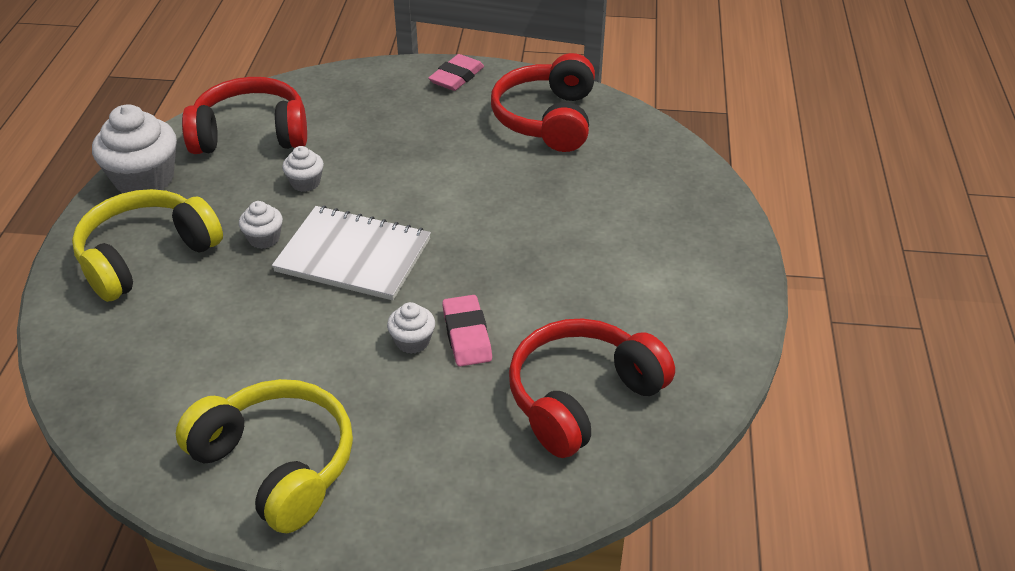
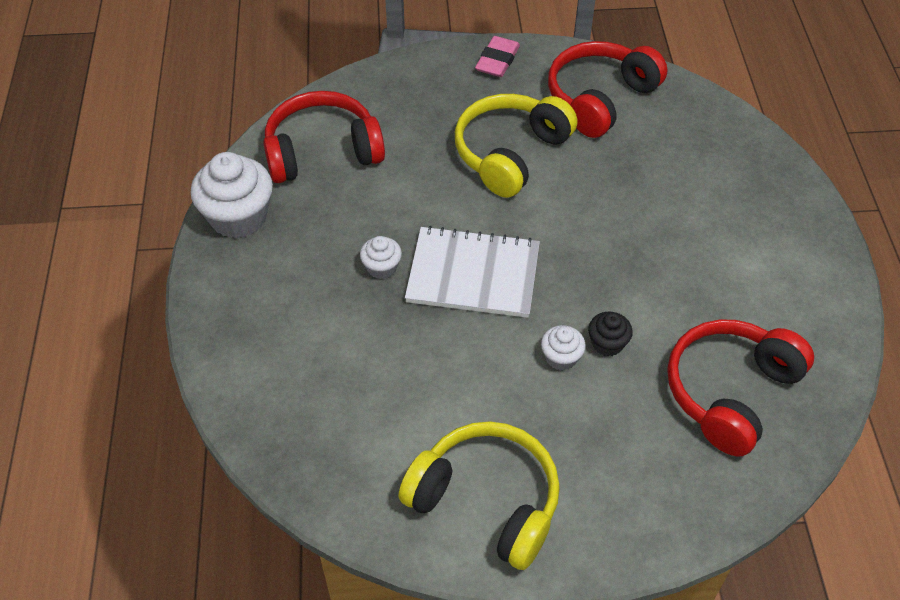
camera: 10 degrees left, 10 degrees up
yellow headphones [72,189,223,302] -> yellow headphones moved to [455,94,578,198]
white cupcake [282,146,324,192] -> none
pink eraser [442,295,492,367] -> black cupcake [588,312,633,357]
red headphones [491,53,595,152] -> red headphones turned 45 degrees clockwise [548,41,668,138]

